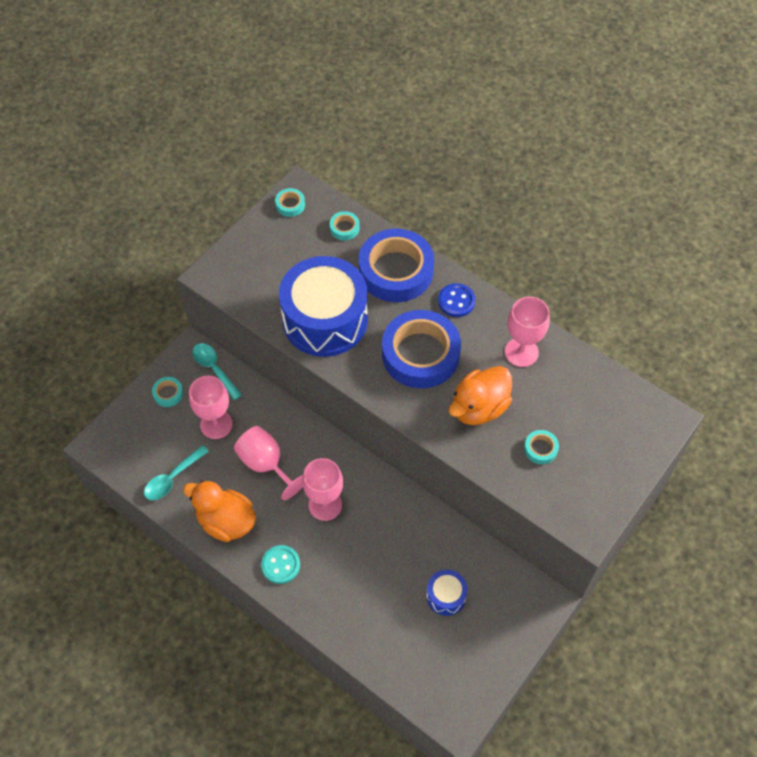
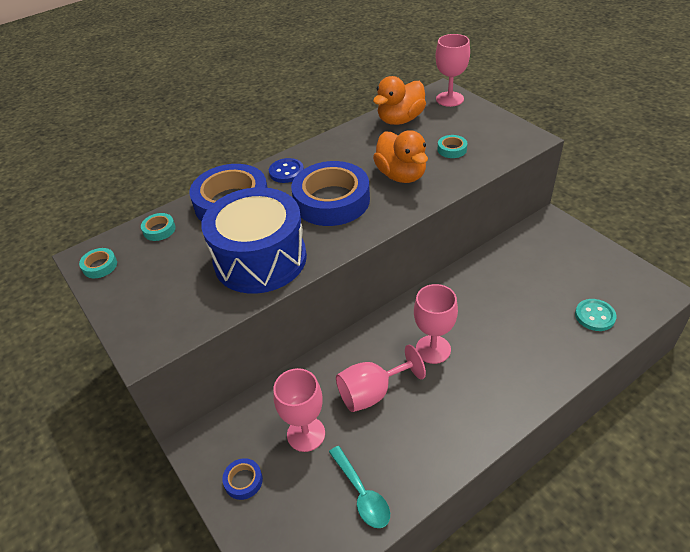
camera: 70 degrees left, 15 degrees down
turquoise tape [152,377,183,407] -> blue tape [222,458,263,500]
orange duck [183,481,256,542] -> orange duck moved to [373,76,426,125]
turquoise spoon [193,343,242,400] -> none
turquoise button [261,545,300,584] -> turquoise button moved to [575,299,617,331]
blue drum [426,569,468,616] -> none
pink goblet [505,297,550,367] -> pink goblet moved to [436,34,470,107]

